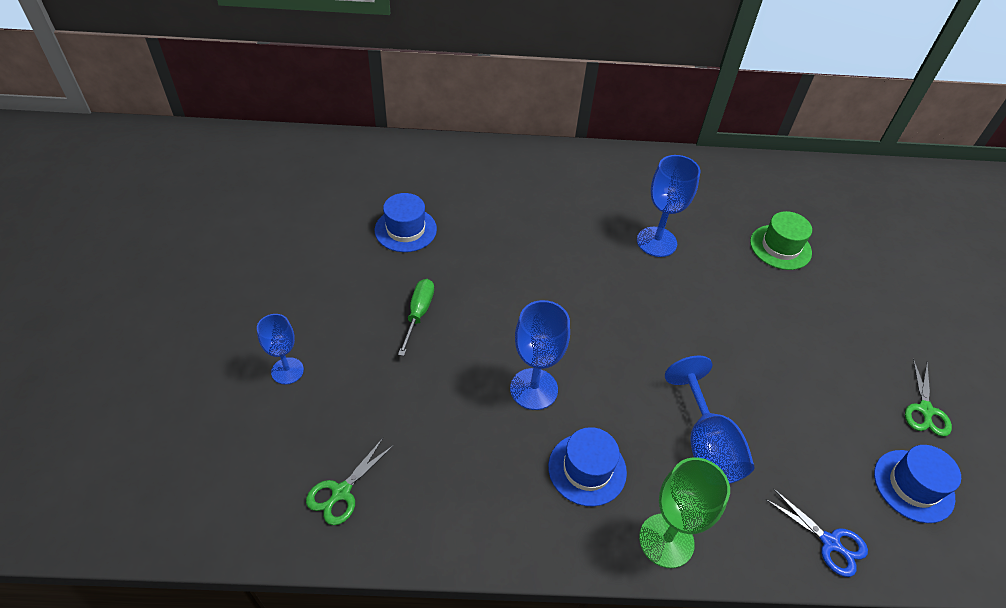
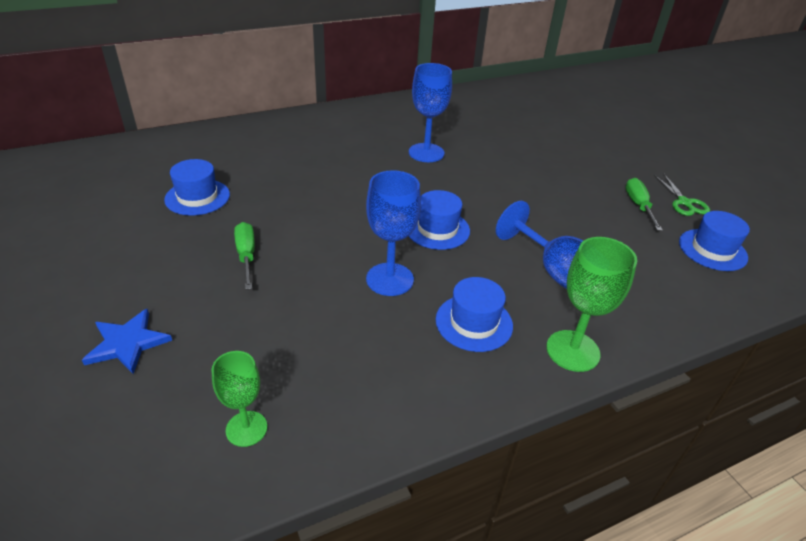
camera: 25 degrees left, 10 degrees down
blue goblet [257,314,304,384] -> blue star [82,309,172,374]
green scissors [306,438,394,525] -> green goblet [212,351,267,447]
green hat [750,211,812,270] -> none
blue scissors [765,489,868,577] -> none
none -> blue hat [409,190,470,250]
none -> green screwdriver [625,178,663,231]

